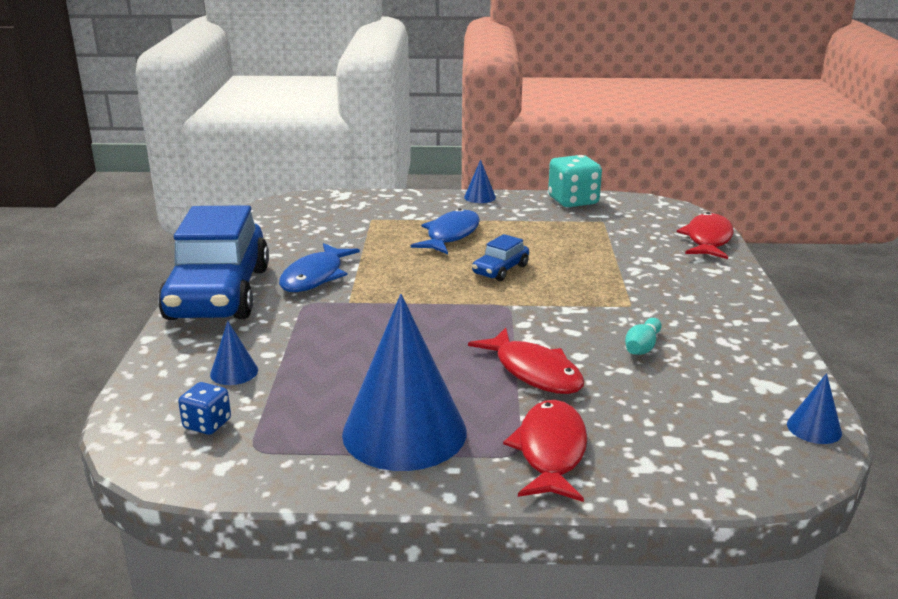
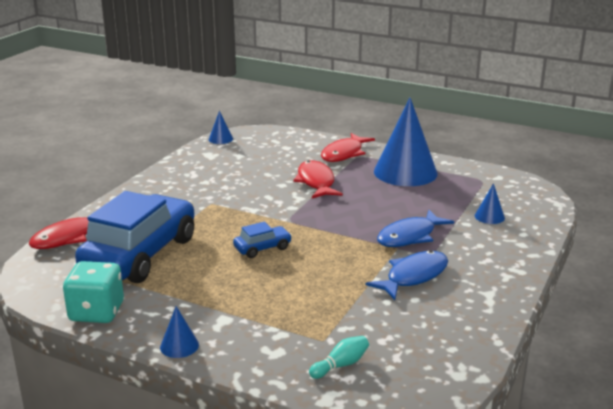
camera: 155 degrees left, 0 degrees up
blue car [158,205,269,320] -> blue car moved to [75,191,195,283]
blue dice [178,382,231,435] -> none
blue fish [411,208,480,254] -> blue fish moved to [377,210,454,247]
turquoise bowling pin [625,318,662,355] -> turquoise bowling pin moved to [309,336,369,379]

